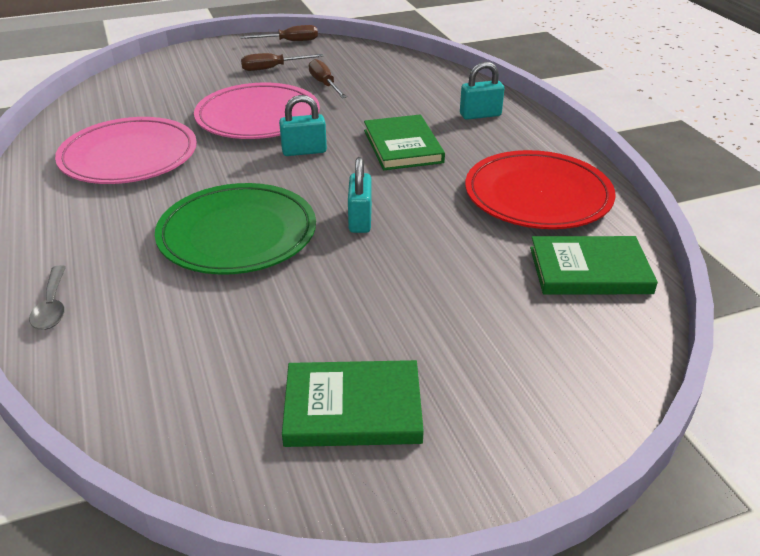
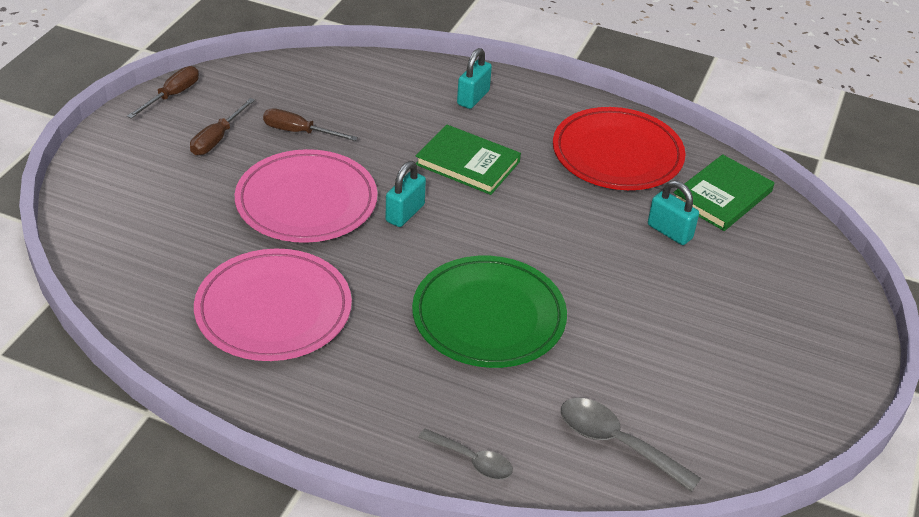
camera: 50 degrees left, 5 degrees up
green book [282,360,424,447] -> none
turquoise padlock [348,157,372,233] -> turquoise padlock moved to [648,180,699,245]
none -> grey spoon [561,398,701,492]

